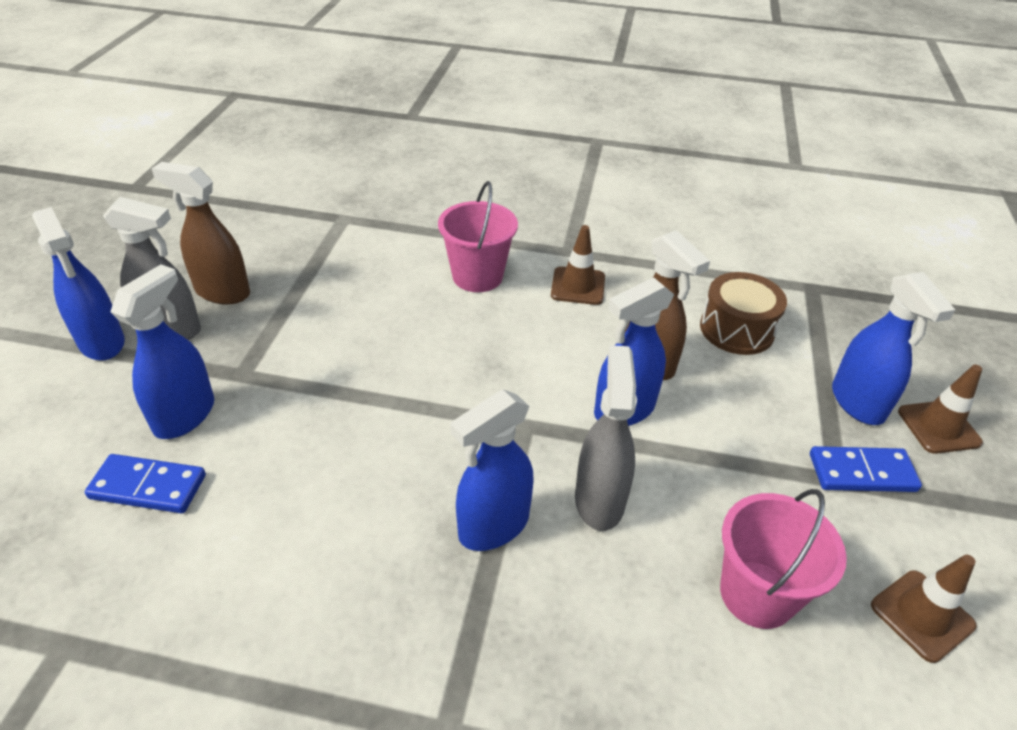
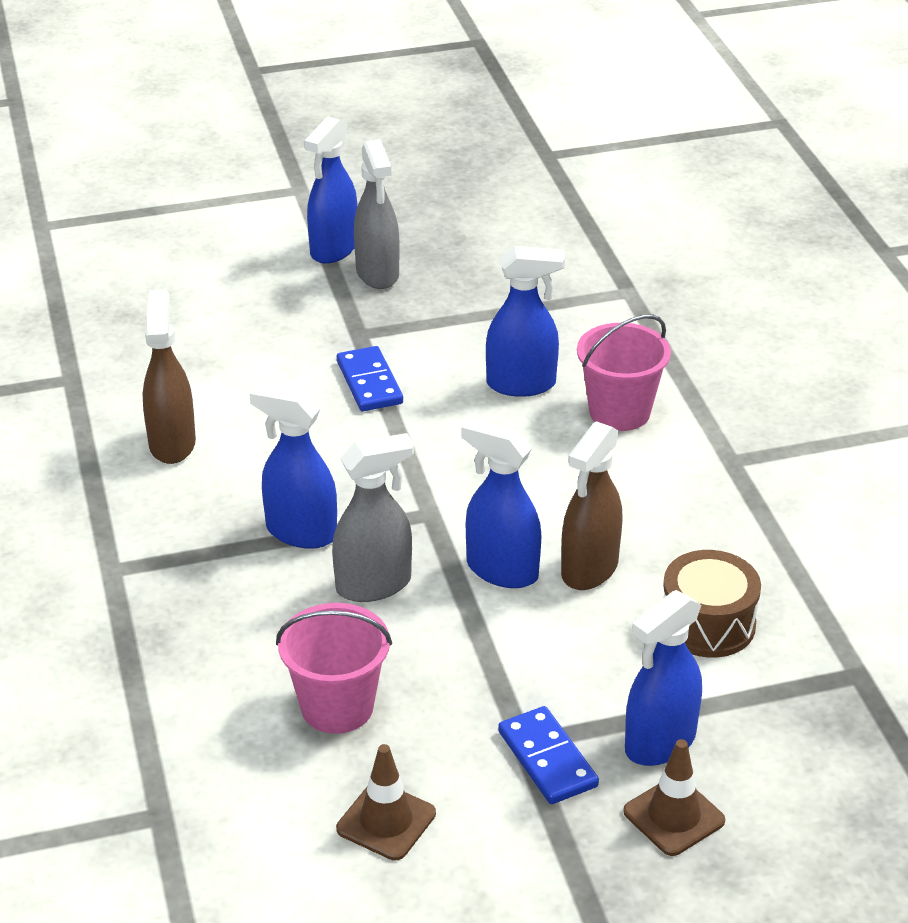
camera: 65 degrees right, 5 degrees down
blue domino [85,454,206,513] -> blue domino moved to [337,346,403,411]
blue spray bottle [110,264,214,439] -> blue spray bottle moved to [486,246,565,397]
brown spray bottle [152,162,250,304] -> brown spray bottle moved to [143,289,196,464]
brown traffic cone [551,225,605,305] -> none

